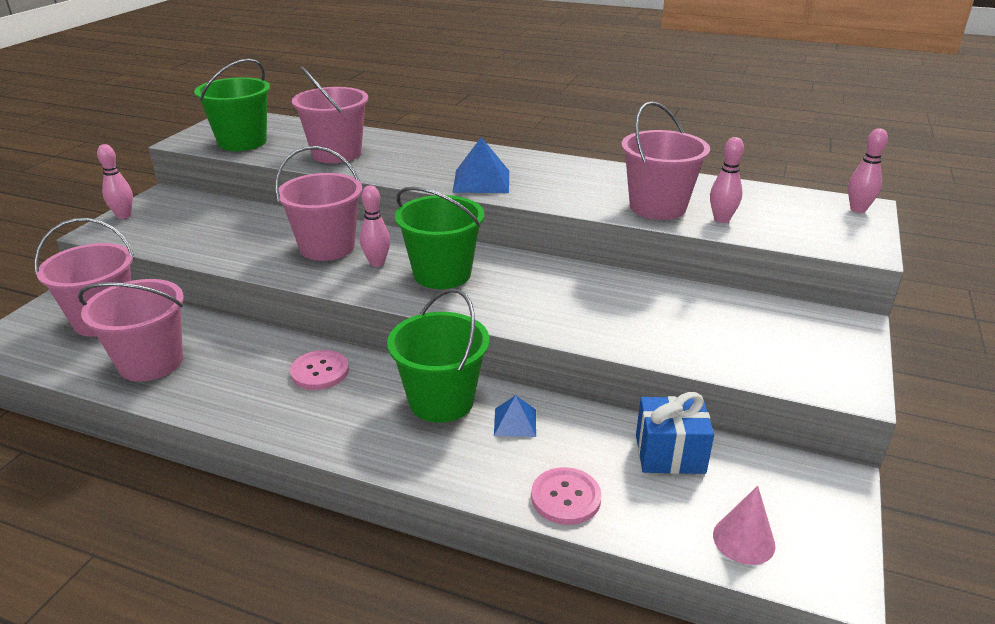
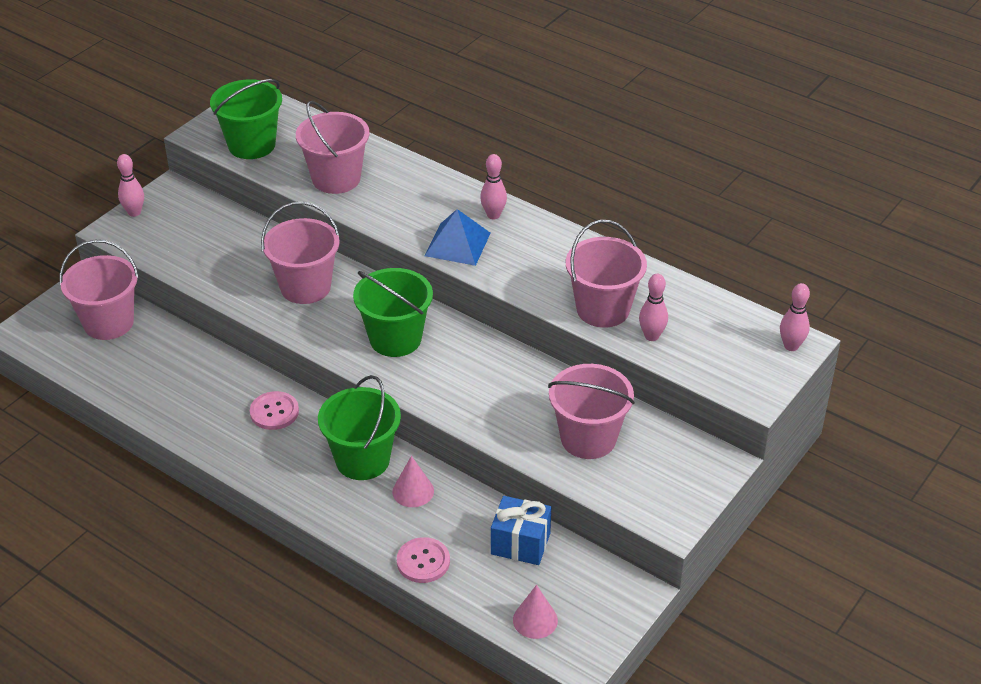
camera: 15 degrees right, 10 degrees up
pink bucket [78,279,184,382] -> pink bucket moved to [548,364,635,459]
pink bowling pin [360,185,390,267] -> pink bowling pin moved to [480,154,507,219]
blue pyramid [494,395,536,437] -> pink cone [392,456,434,507]

